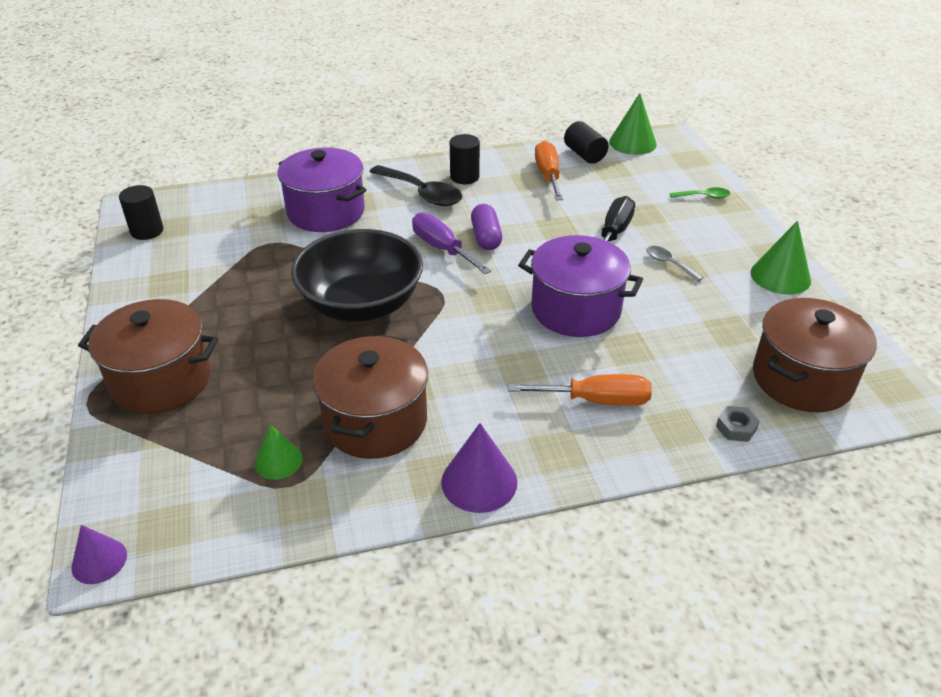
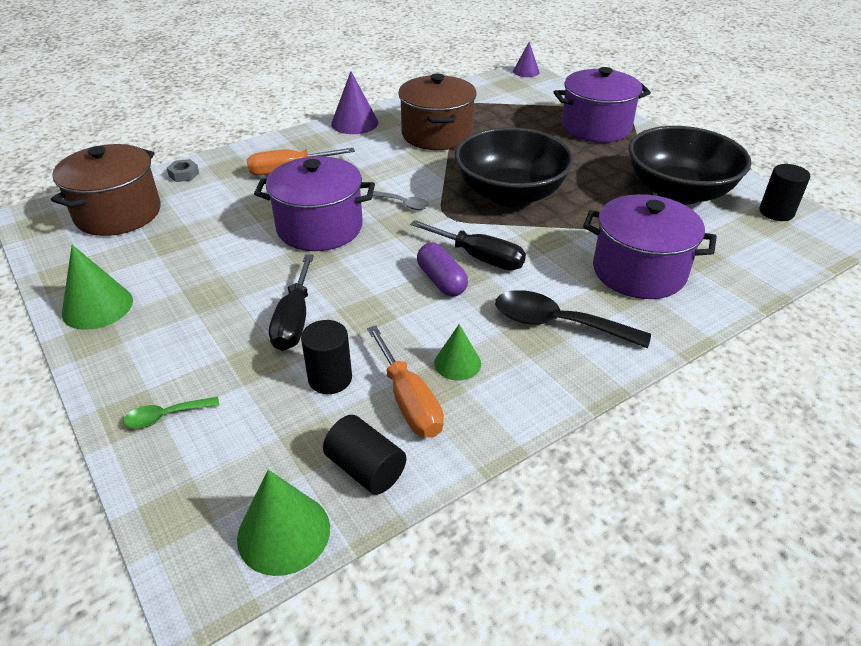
camera: 160 degrees right, 0 degrees up
brown pot [78,299,218,414] -> purple pot [554,67,651,142]
green cone [254,424,303,480] -> green cone moved to [434,324,481,380]
purple screwdriver [412,213,491,274] -> black screwdriver [410,220,526,270]
black cylinder [450,134,480,184] -> black cylinder moved to [301,320,352,394]
grey spoon [647,246,704,282] -> grey spoon moved to [372,191,429,210]
none -> black bowl [629,126,752,205]

